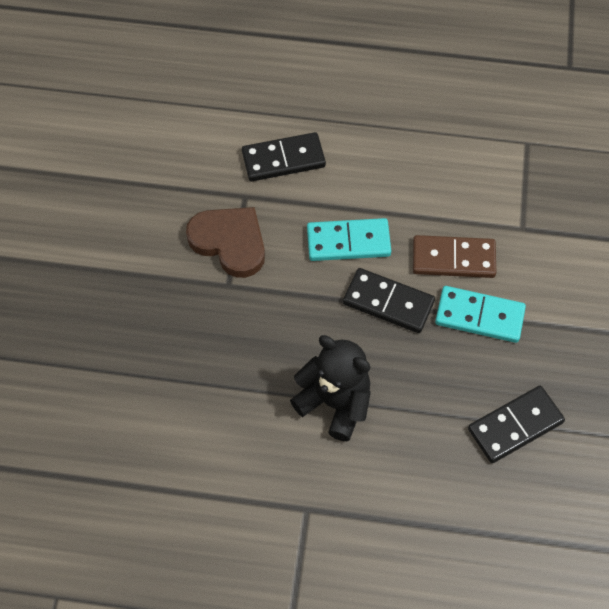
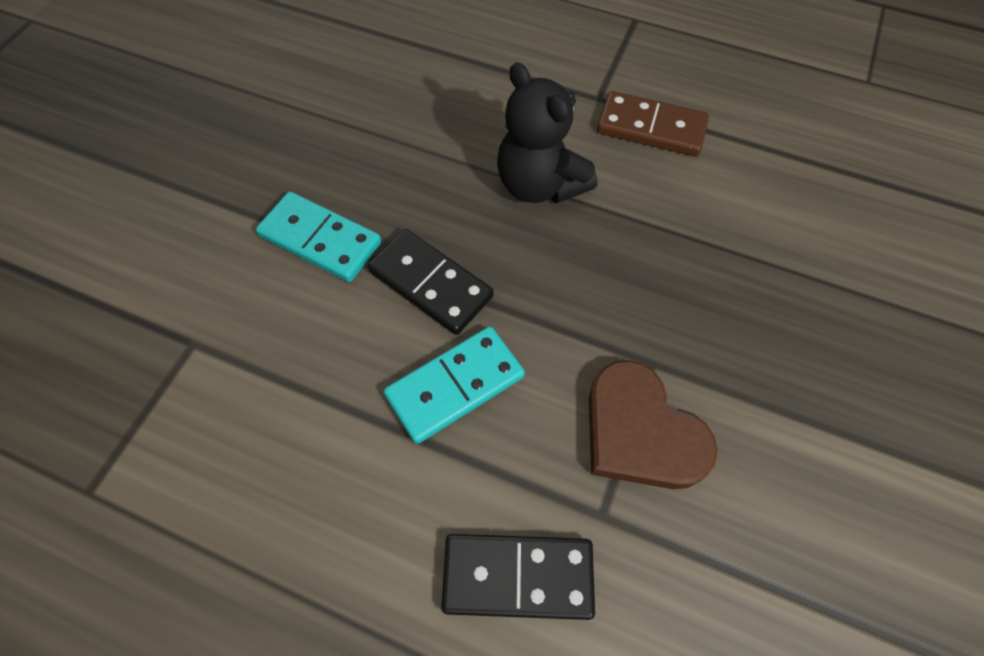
camera: 165 degrees left, 0 degrees up
turquoise domino [307,218,391,261] -> turquoise domino turned 45 degrees counterclockwise [383,326,525,444]
brown domino [413,235,496,278] -> brown domino moved to [597,91,709,157]
black domino [468,386,565,463] -> none

